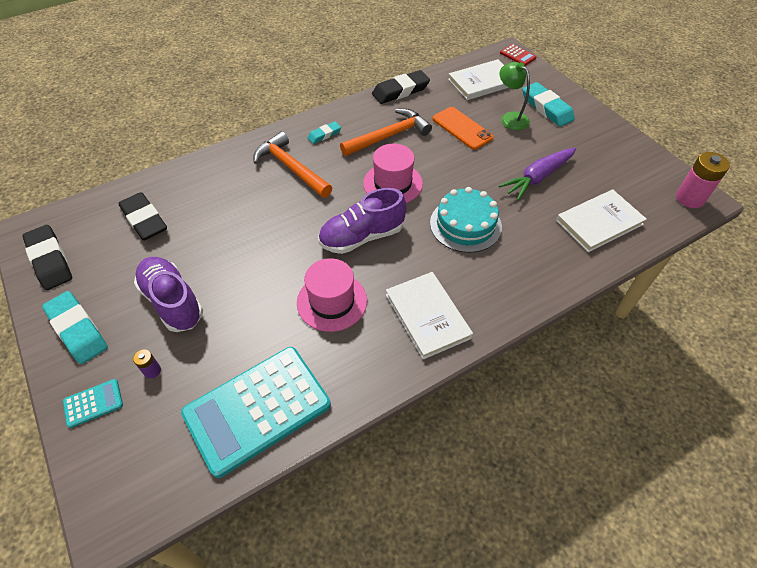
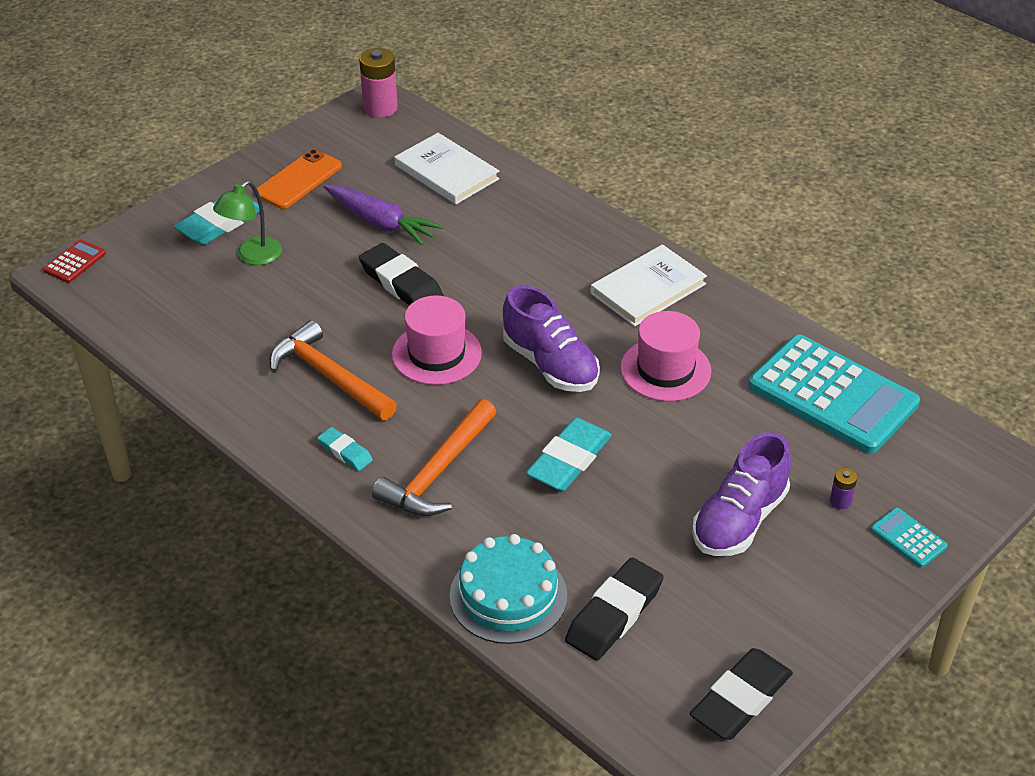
camera: 105 degrees left, 10 degrees down
turquoise eraser [42,291,108,364] -> turquoise eraser moved to [526,418,612,491]
black eraser [372,70,430,104] -> black eraser moved to [359,243,444,306]
turquoise cake [430,187,502,253] -> turquoise cake moved to [449,534,567,644]
orange phone [433,107,494,150] -> orange phone moved to [257,149,342,209]
white book [448,59,509,100] -> none

